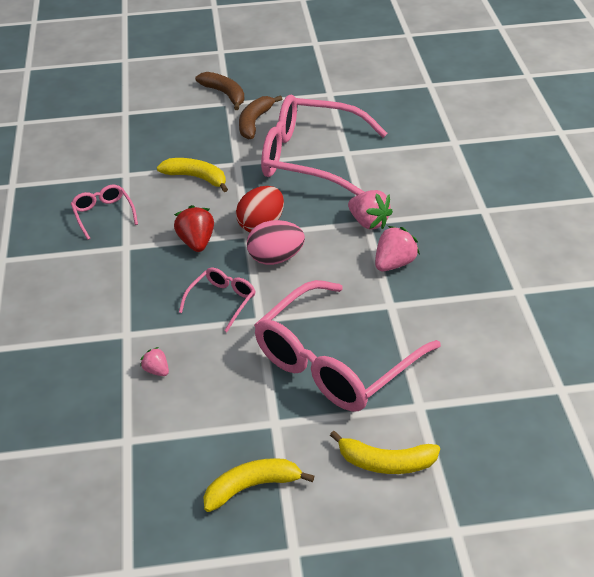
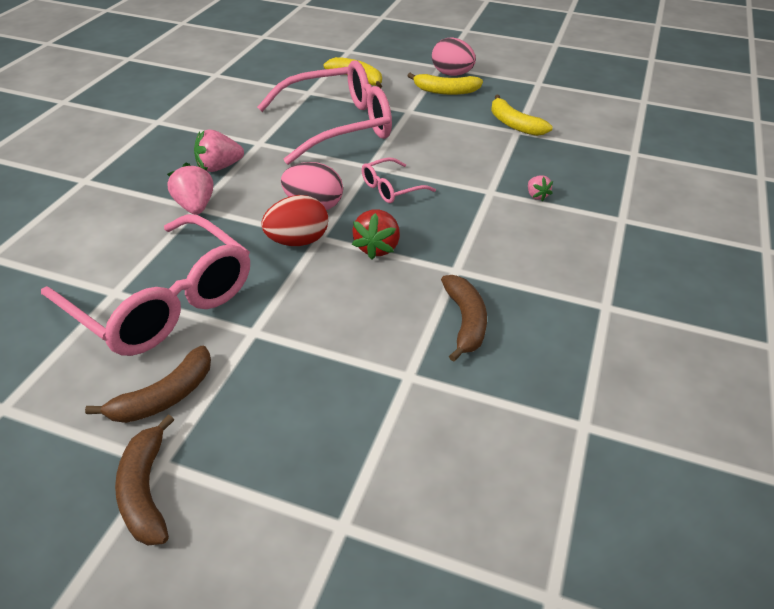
camera: 155 degrees left, 0 degrees up
pink glasses [71,185,138,240] -> brown banana [441,275,487,362]
pink strawberry [140,347,169,376] -> pink strawberry moved to [528,175,553,201]
yellow banana [157,158,228,192] -> yellow banana moved to [491,95,553,136]
none -> pink egg [432,37,476,76]

